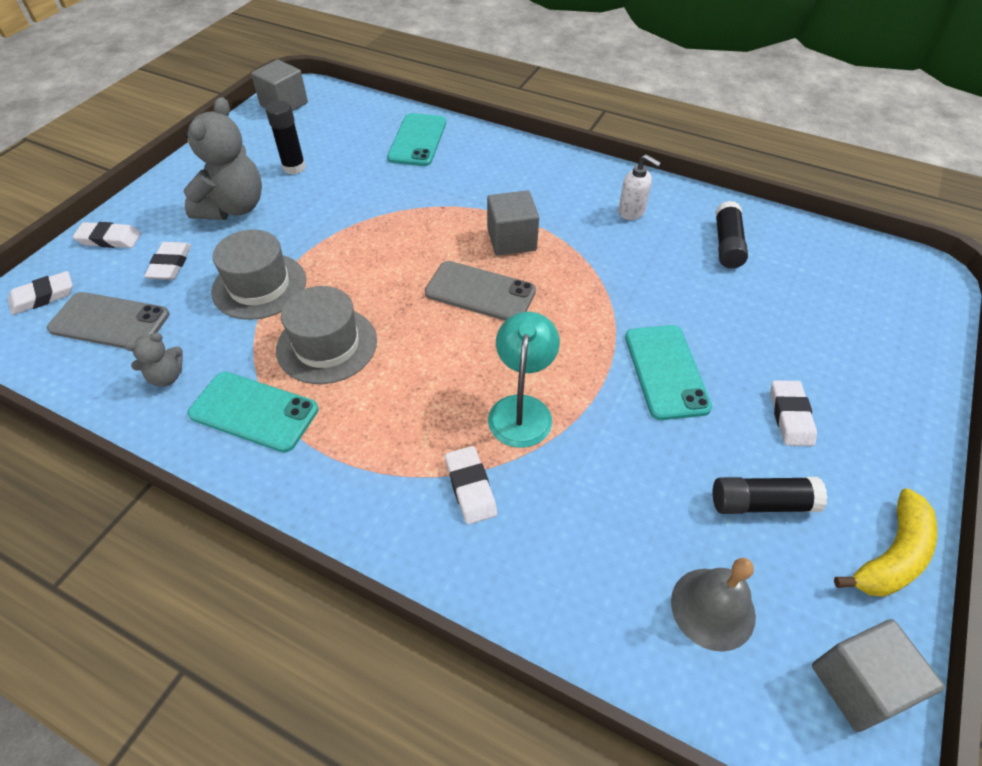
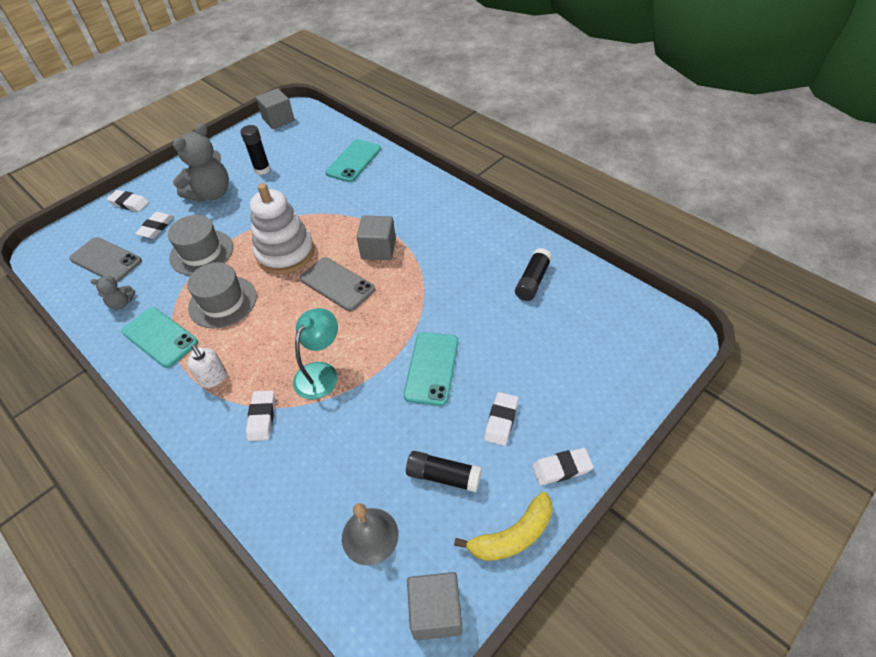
camera: 20 degrees right, 0 degrees up
white eraser [8,271,73,315] -> white eraser moved to [532,448,594,485]
white soap dispenser [618,154,661,220] -> white soap dispenser moved to [187,345,227,388]
none -> white stacking toy [250,183,314,274]

